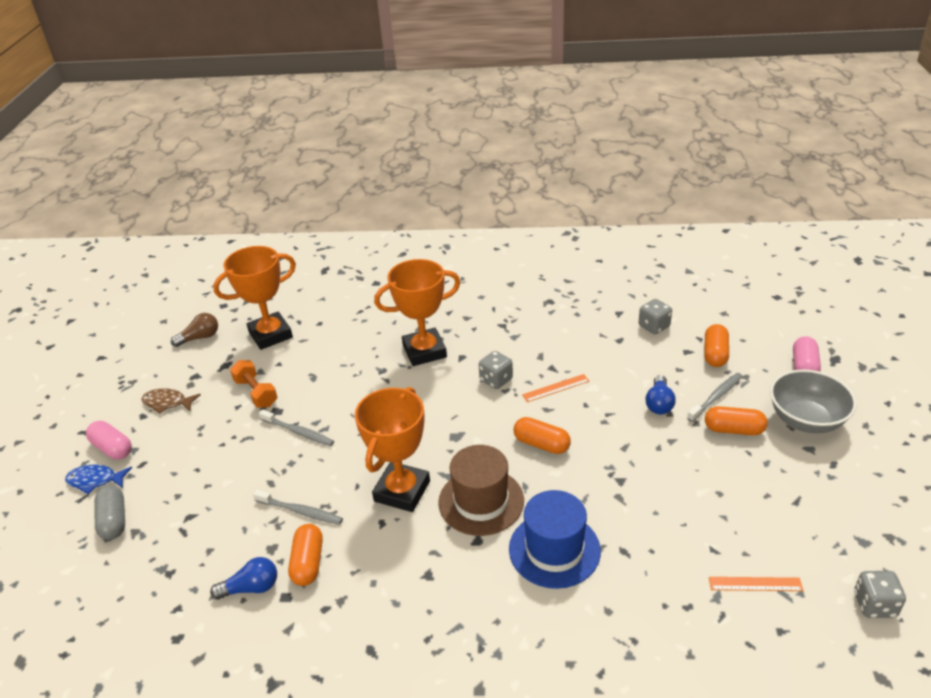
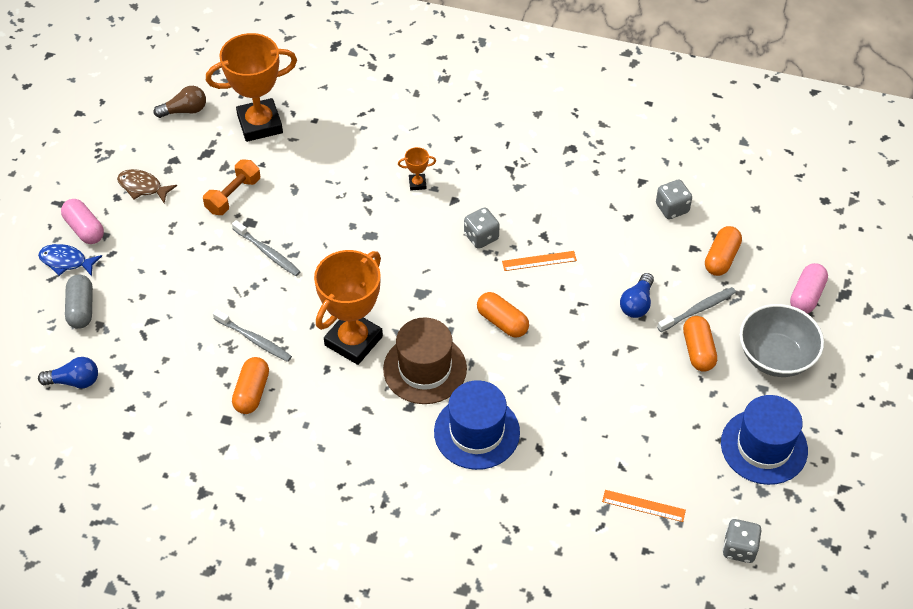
camera: 10 degrees right, 15 degrees up
blue light bulb [210,557,277,600] -> blue light bulb moved to [38,357,98,388]
orange dumbbell [230,360,277,408] -> orange dumbbell turned 60 degrees clockwise [203,159,260,215]
orange trophy [374,259,460,366] -> orange trophy [398,147,436,191], size x0.41
orange capsule [705,406,768,435] -> orange capsule turned 60 degrees clockwise [683,316,717,372]
none -> blue hat [721,395,808,485]

